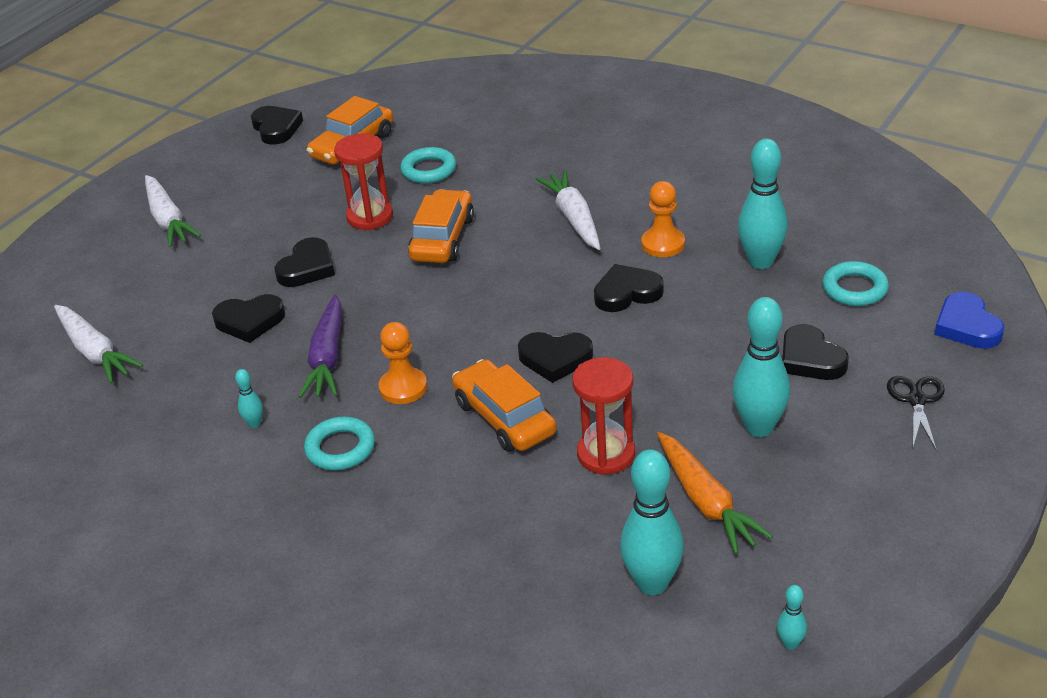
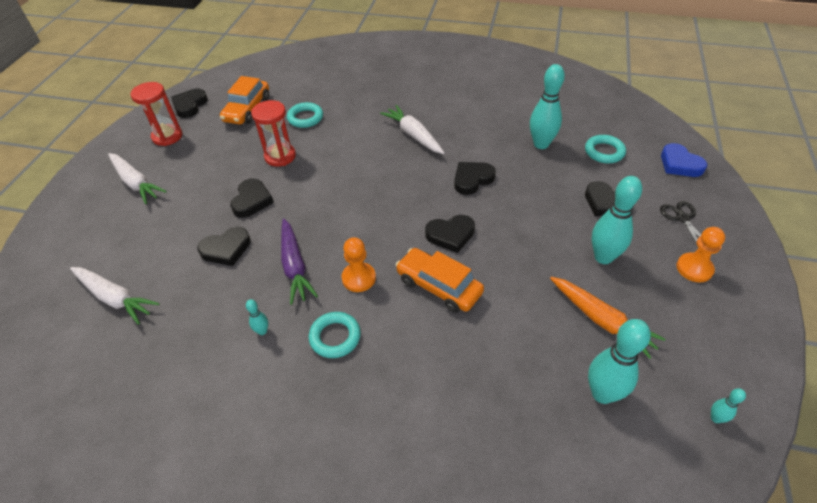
camera: 20 degrees left, 10 degrees up
black heart [251,106,303,145] -> black heart turned 120 degrees counterclockwise [171,89,208,118]
orange car [408,189,474,263] -> none
red hourglass [572,357,635,475] -> red hourglass moved to [131,82,182,146]
orange pawn [641,181,685,257] -> orange pawn moved to [676,227,725,282]

